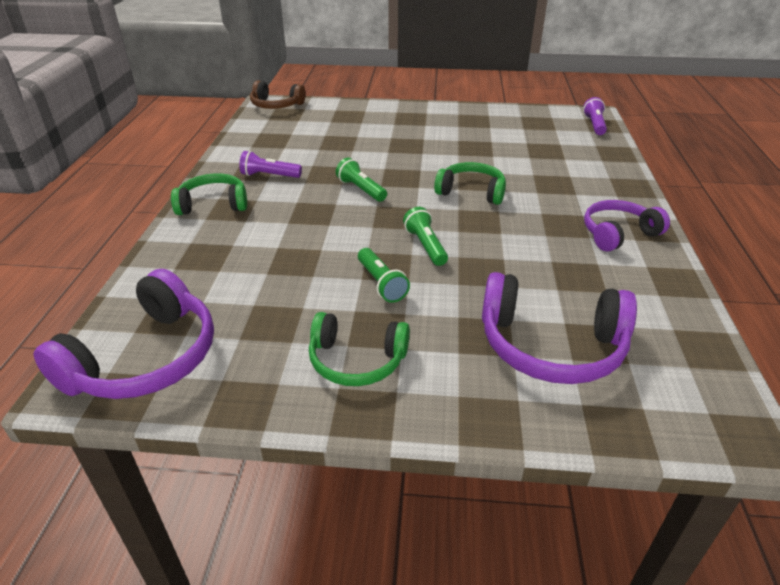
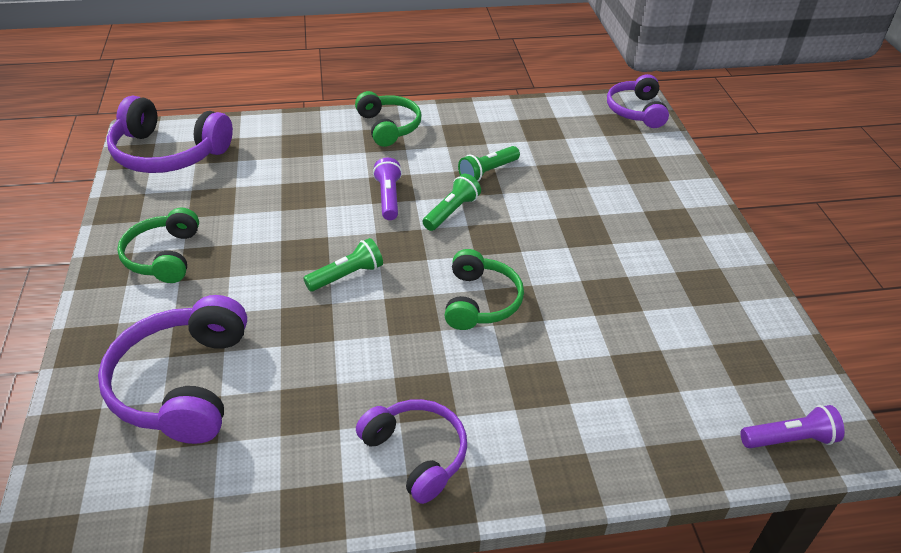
camera: 75 degrees right, 5 degrees up
purple flashlight [239,151,302,178] -> purple flashlight moved to [373,158,402,220]
brown headphones [250,80,306,109] -> purple headphones [607,74,669,128]
green flashlight [358,248,410,303] -> green flashlight moved to [458,146,520,182]

